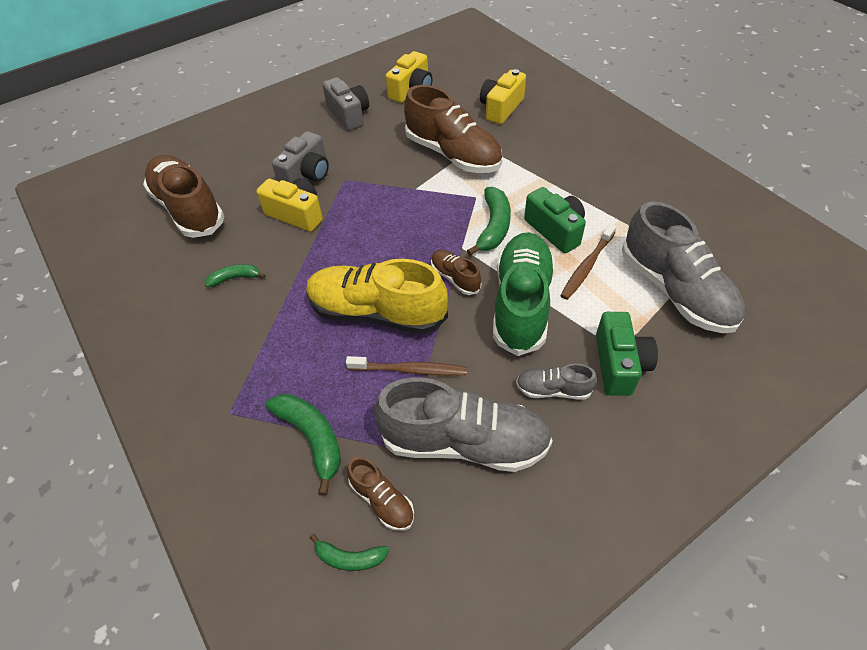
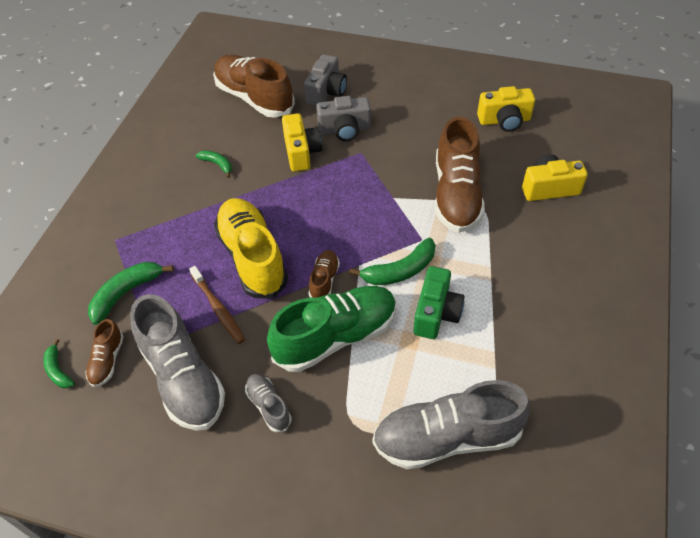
camera: 50 degrees right, 0 degrees up
brown shoe [143,155,224,238] -> brown shoe turned 60 degrees counterclockwise [213,55,295,118]
green banana [265,394,341,496] -> green banana turned 150 degrees counterclockwise [88,262,174,325]
grey camera [322,77,369,131] -> grey camera moved to [304,54,347,106]
brown toothbrush [560,223,617,300] -> none
green camera [596,312,658,396] -> none
grey shoe [622,202,745,333] -> grey shoe turned 60 degrees clockwise [372,380,530,469]

